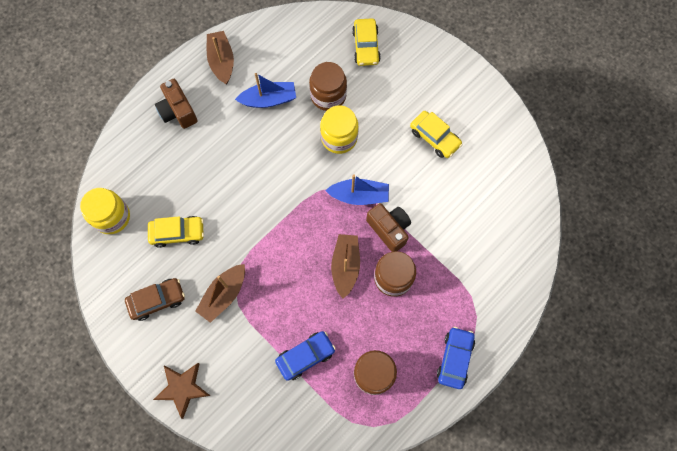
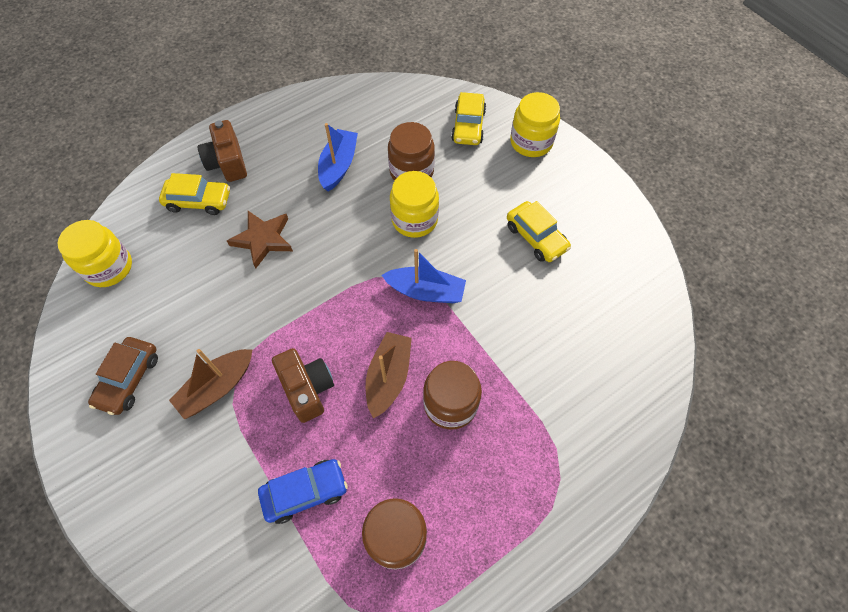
camera: 10 degrees right, 10 degrees down
brown car [125,278,185,321] -> brown car turned 120 degrees clockwise [88,337,158,415]
yellow car [148,216,204,248] -> yellow car moved to [159,173,230,215]
brown star [153,363,210,419] -> brown star moved to [227,211,293,268]
brown boat [207,31,234,85] -> none
blue boat [235,73,296,108] -> blue boat turned 75 degrees counterclockwise [318,123,358,192]
brown camera [366,203,411,252] -> brown camera moved to [272,348,334,423]
blue car [437,327,475,389] -> none
none -> yellow jar [510,92,560,157]

